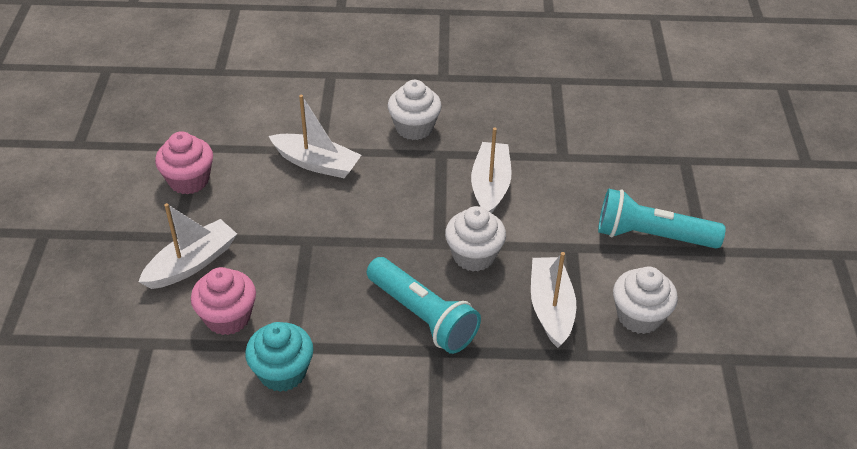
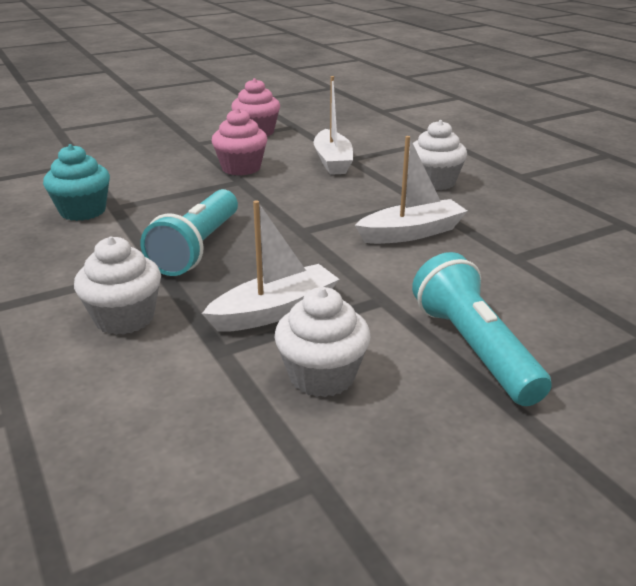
camera: 60 degrees right, 15 degrees down
white boat [138,203,237,289] -> none
pink cupcake [191,267,256,335] -> pink cupcake moved to [212,108,267,176]
white cupcake [445,206,506,272] -> white cupcake moved to [74,236,161,335]

